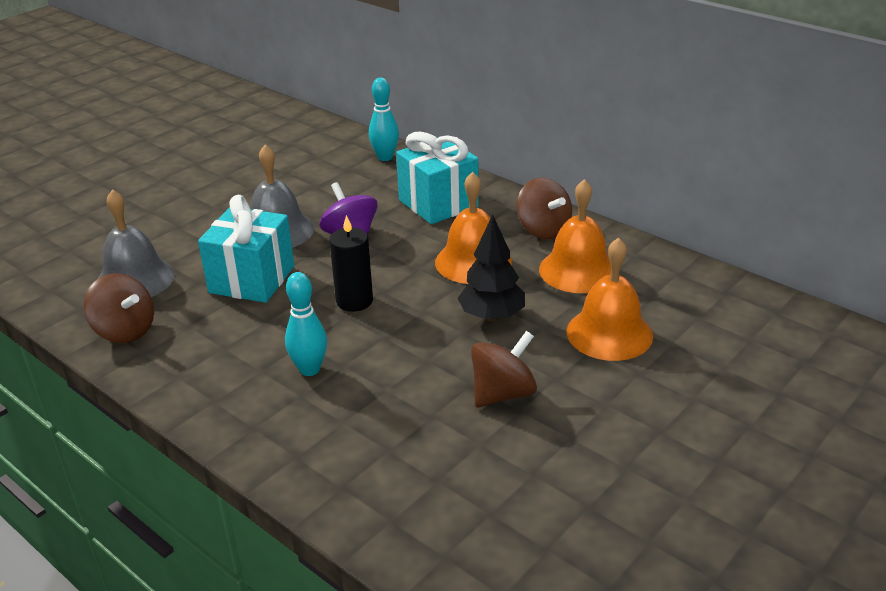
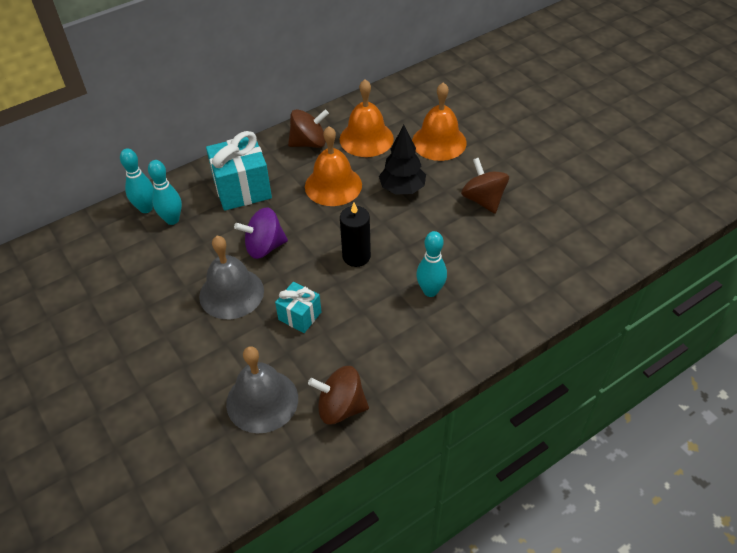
camera: 75 degrees left, 15 degrees up
brown spinning top [84,273,154,343] -> brown spinning top turned 135 degrees counterclockwise [308,366,369,424]
turquoise gift [198,195,294,303] -> turquoise gift [275,282,321,333], size x0.57
none -> turquoise bowling pin [148,160,182,225]

